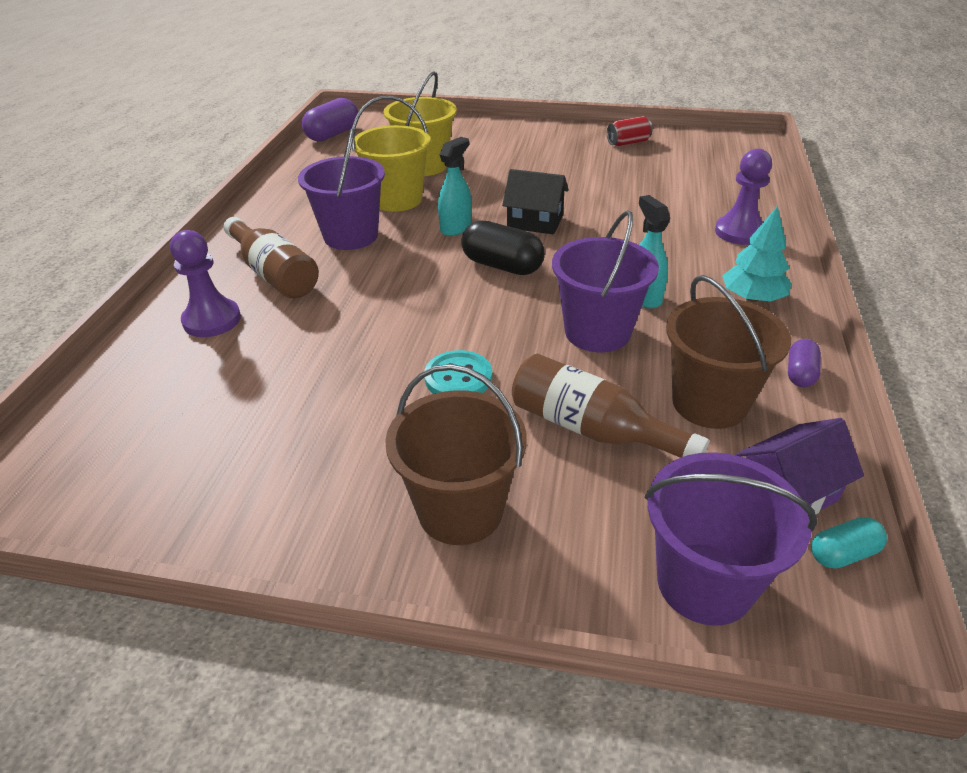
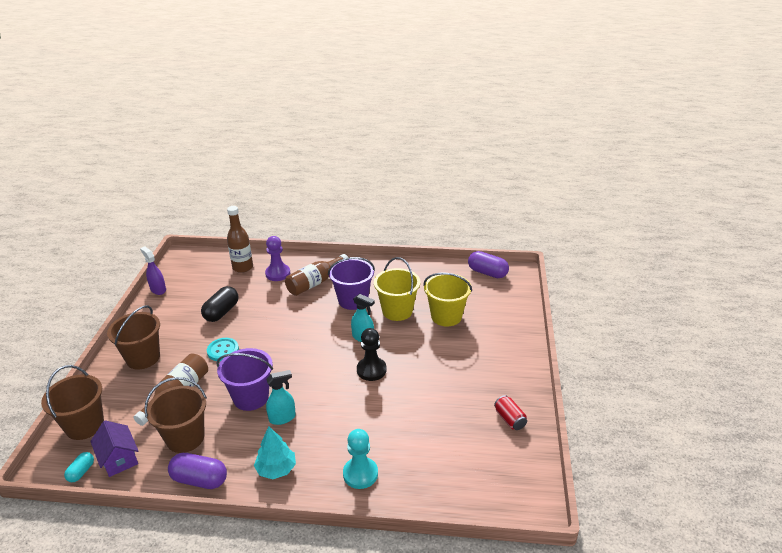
camera: 85 degrees right, 5 degrees down
black capsule [461,220,545,275] -> black capsule moved to [201,286,239,322]
black house [502,169,569,234] -> black pawn [357,328,387,381]
purple bucket [645,452,817,626] -> brown bucket [41,365,104,440]
purple pawn [715,149,772,245] -> turquoise pawn [343,429,378,489]
purple capsule [788,339,821,387] -> purple capsule [168,453,227,489], size x1.77
turquoise capsule [811,517,887,569] -> turquoise capsule turned 45 degrees clockwise [64,452,94,482]
none -> purple spray bottle [140,246,166,295]
none -> brown bottle [227,206,253,273]

